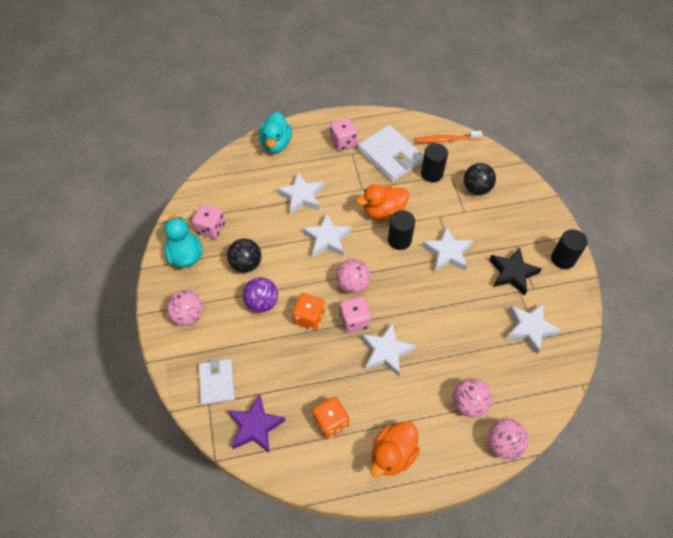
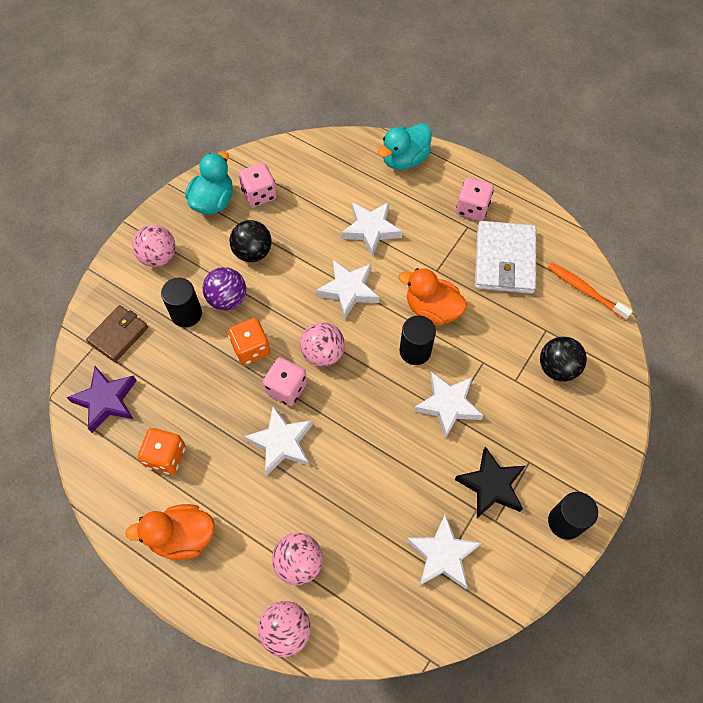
camera: 45 degrees right, 5 degrees up
white wallet [199,359,235,405] -> brown wallet [86,305,148,362]
black cylinder [421,143,448,182] -> black cylinder moved to [161,278,202,328]

